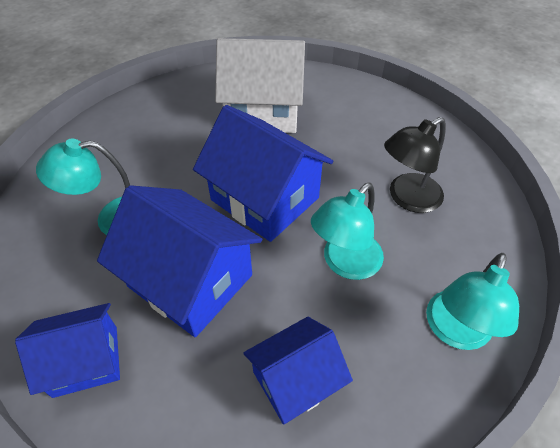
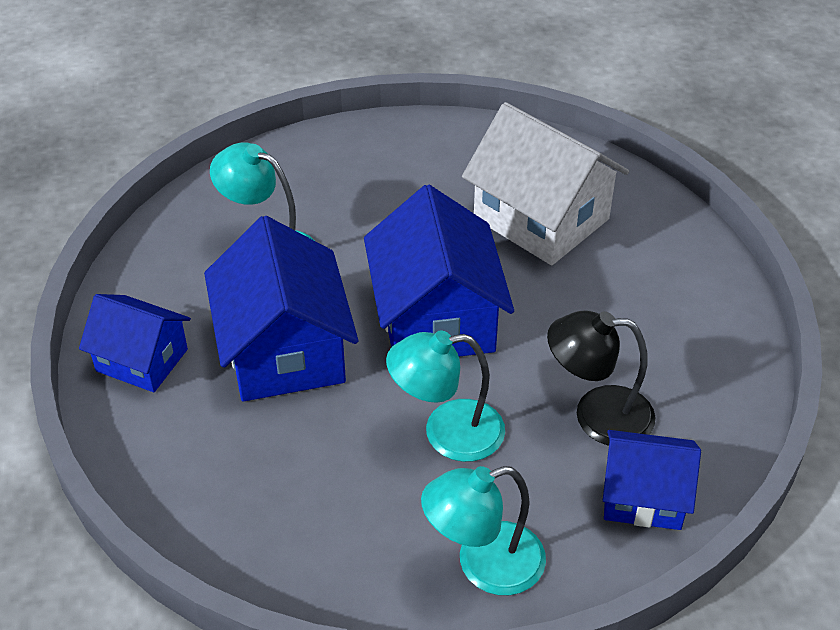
camera: 40 degrees right, 5 degrees down
blue house [244,317,353,425] -> blue house moved to [603,430,701,530]

